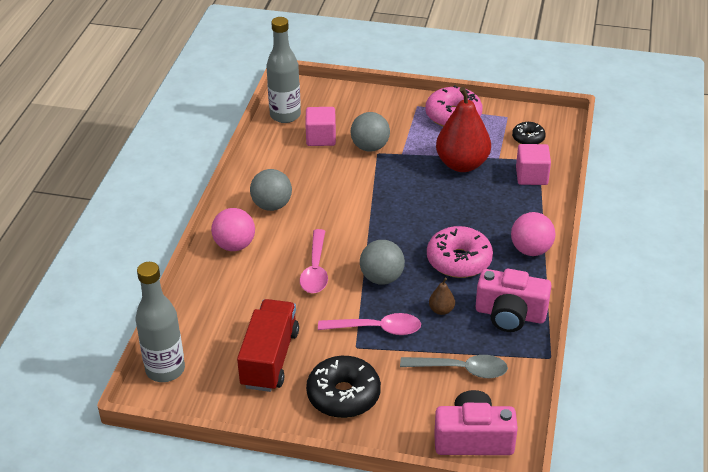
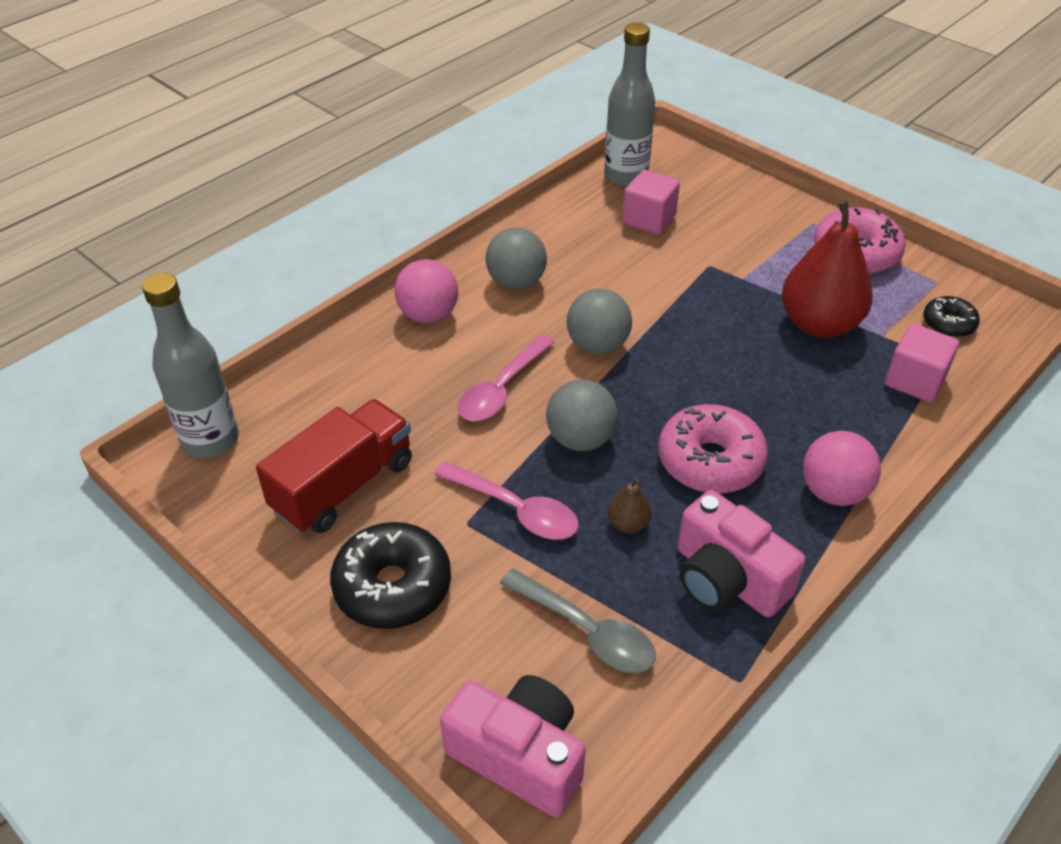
camera: 30 degrees right, 5 degrees up
grey ball [350,112,390,152] -> grey ball moved to [567,289,632,354]

